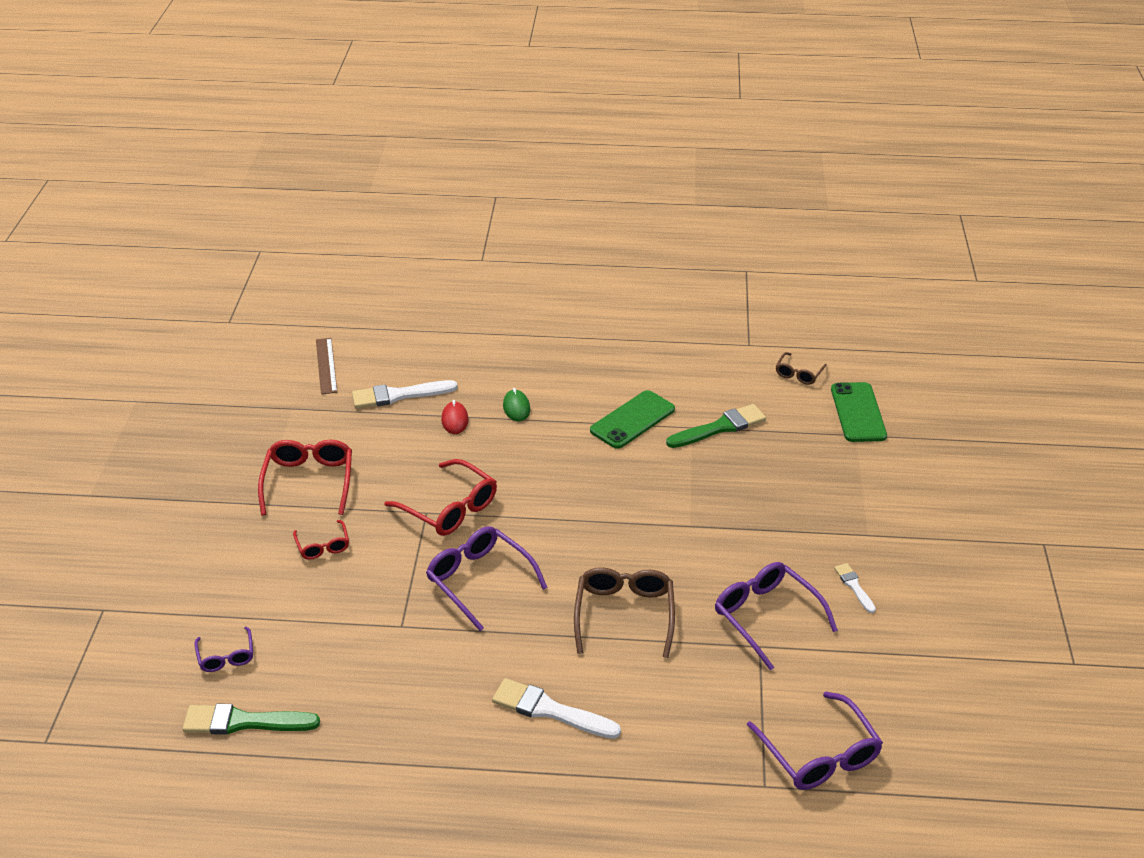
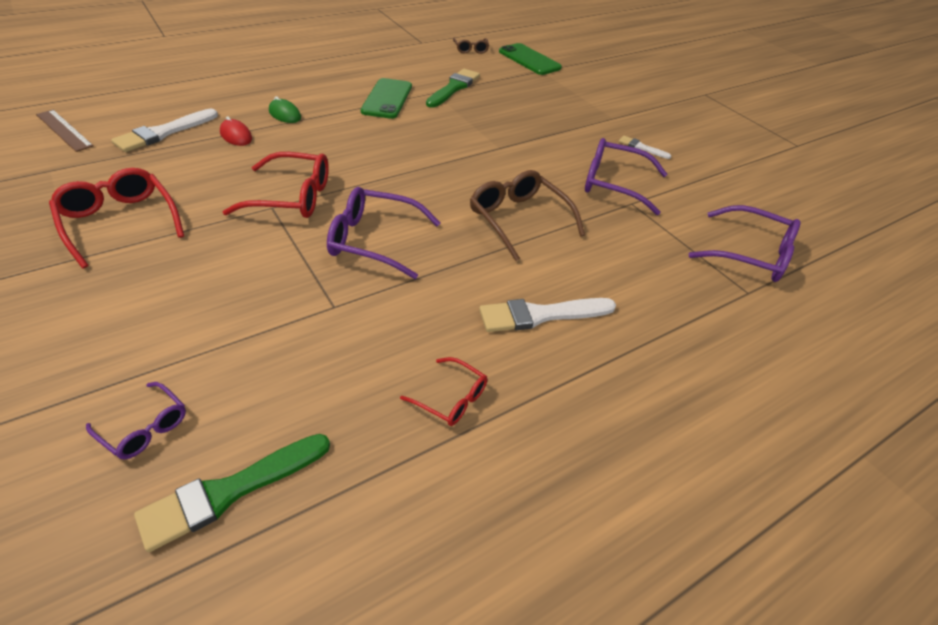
camera: 40 degrees left, 5 degrees up
red glasses [293,520,349,560] -> red glasses moved to [400,357,487,426]

